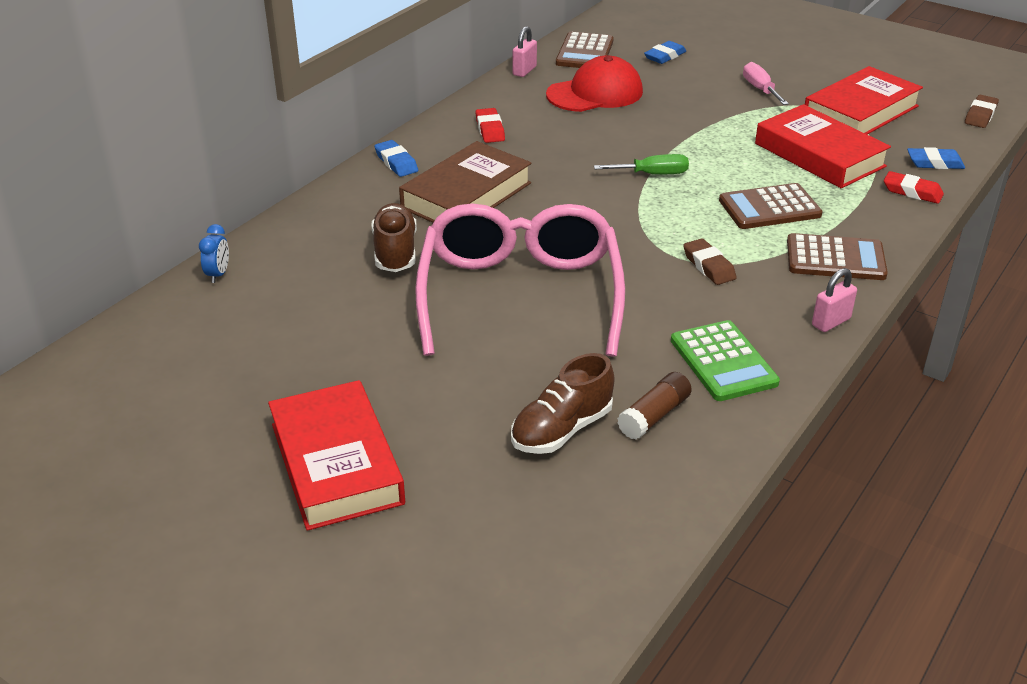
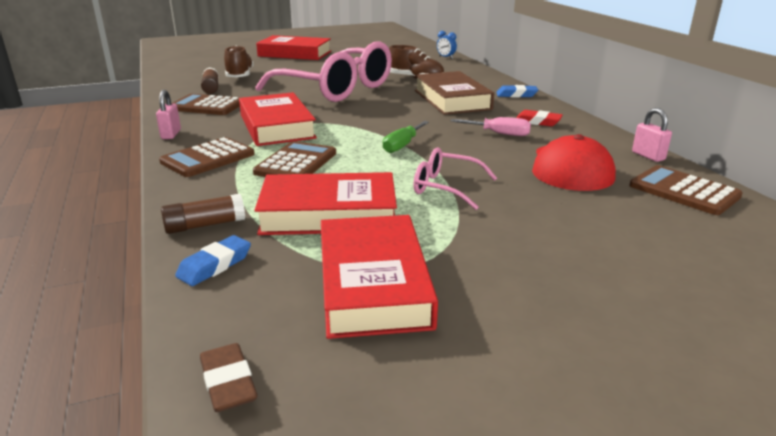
camera: 125 degrees right, 10 degrees down
blue eraser [644,41,686,64] -> none
green calculator [671,320,780,401] -> brown calculator [171,94,240,115]
brown eraser [683,238,737,285] -> red book [239,92,317,146]
pink screwdriver [743,62,789,105] -> pink screwdriver moved to [451,117,531,136]
red eraser [884,171,944,204] -> brown glue stick [161,194,245,234]
none -> pink glasses [413,147,497,210]

